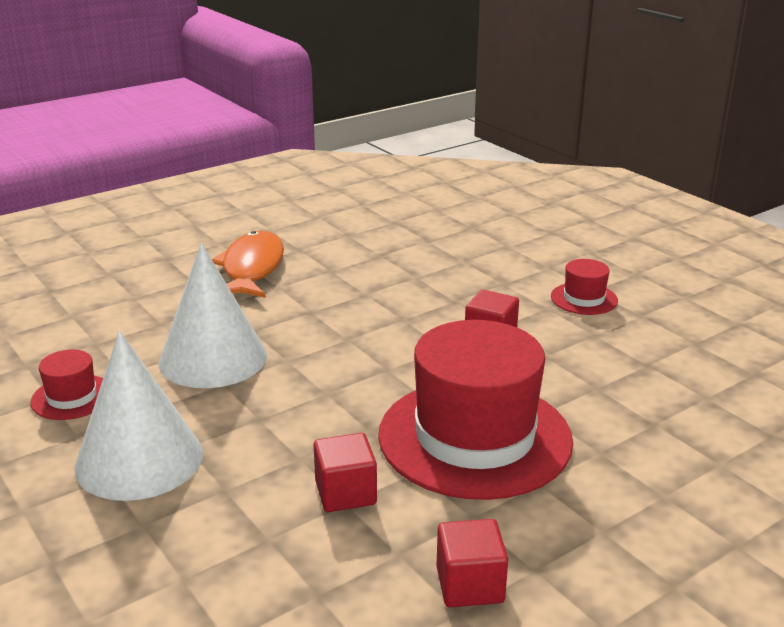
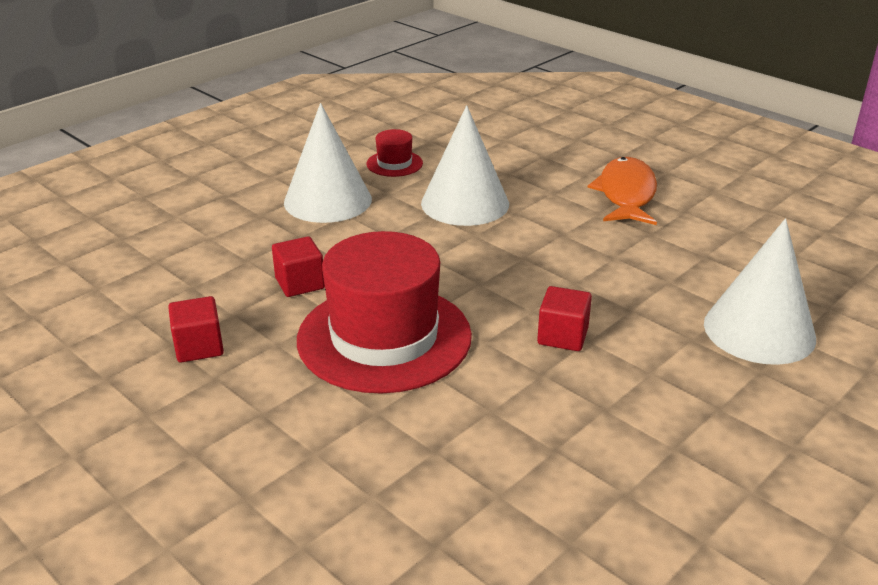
camera: 80 degrees right, 5 degrees up
orange fish [212,231,284,298] -> orange fish turned 75 degrees counterclockwise [587,157,657,225]
red hat [551,259,618,315] -> none
none -> white cone [704,219,816,365]

